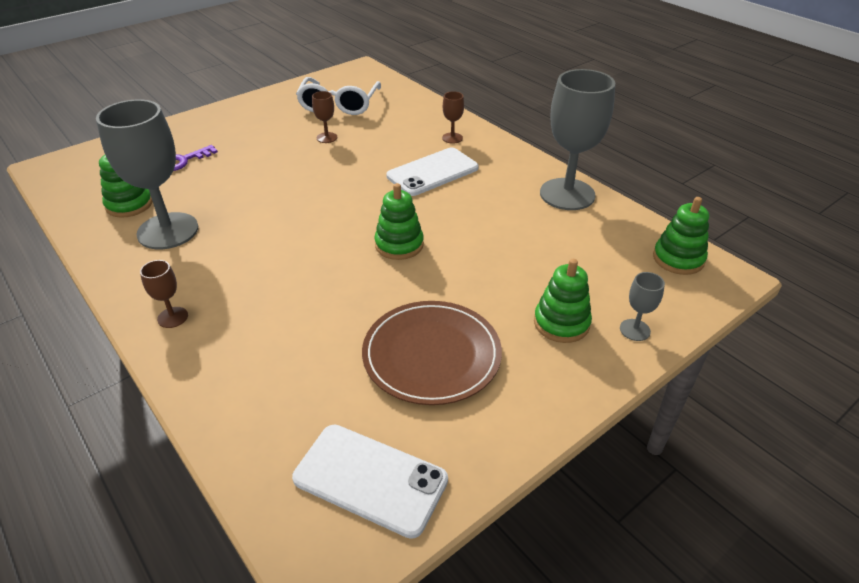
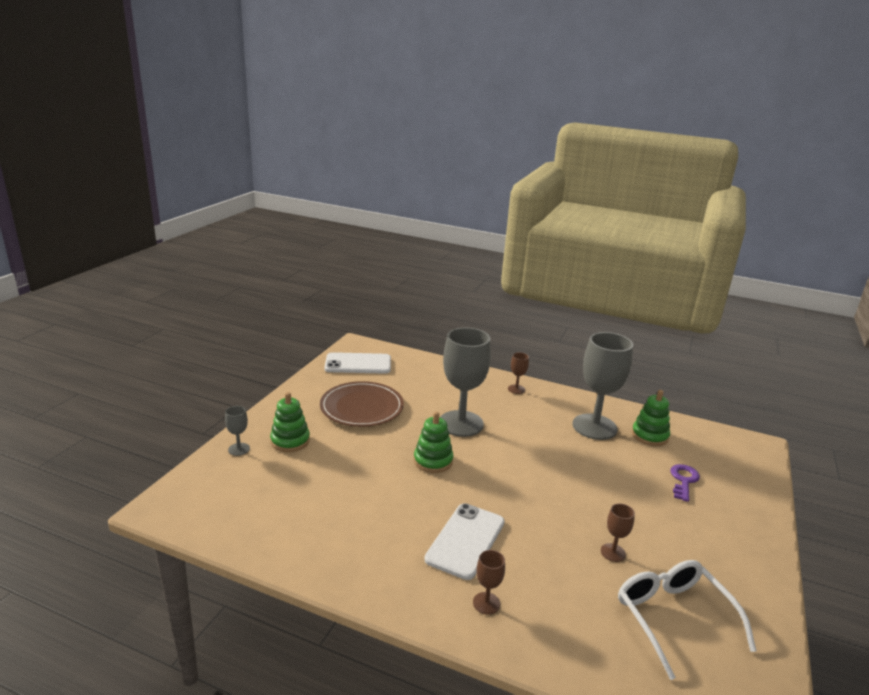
camera: 150 degrees right, 15 degrees down
grey goblet [540,69,615,210] -> grey goblet moved to [440,327,491,437]
green stacking toy [653,197,709,275] -> none

